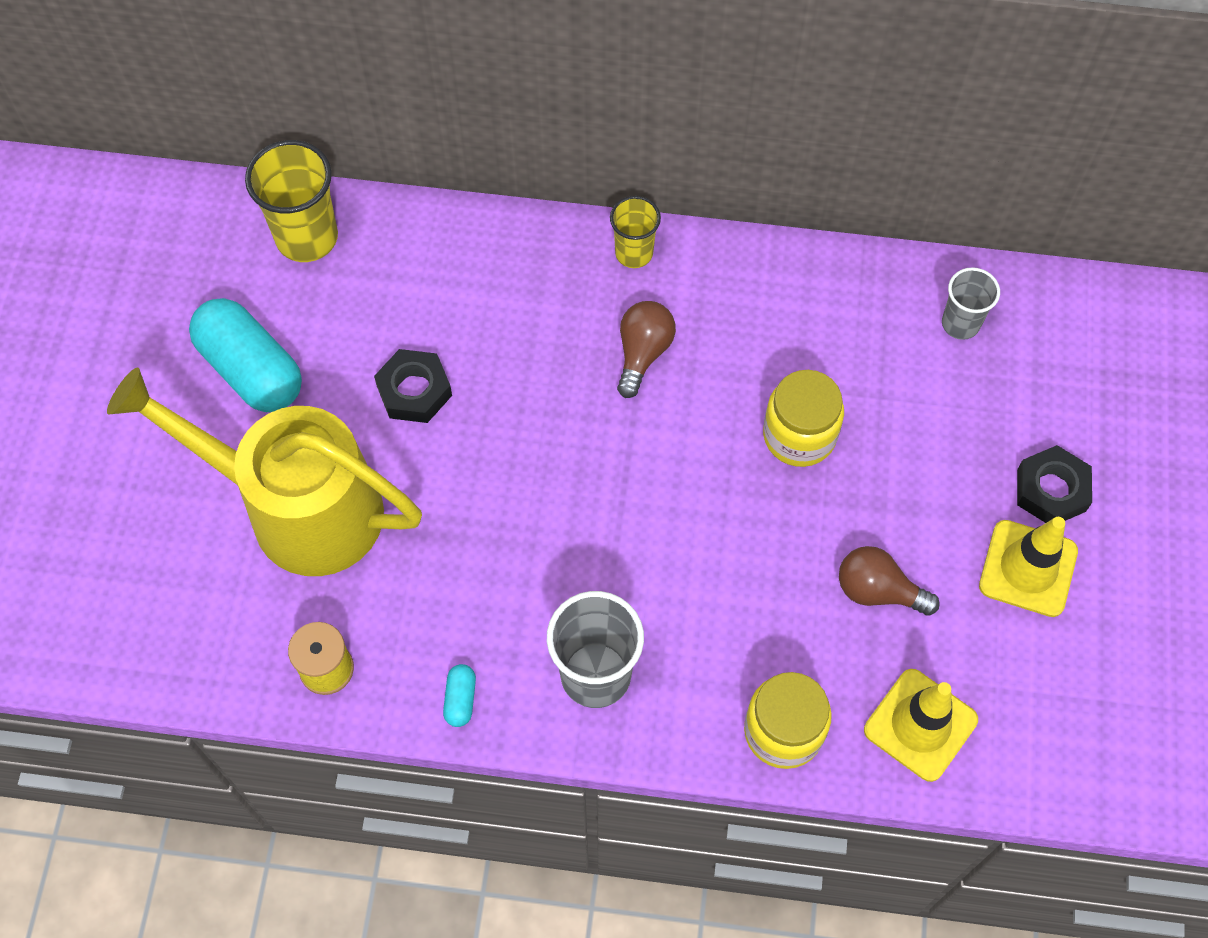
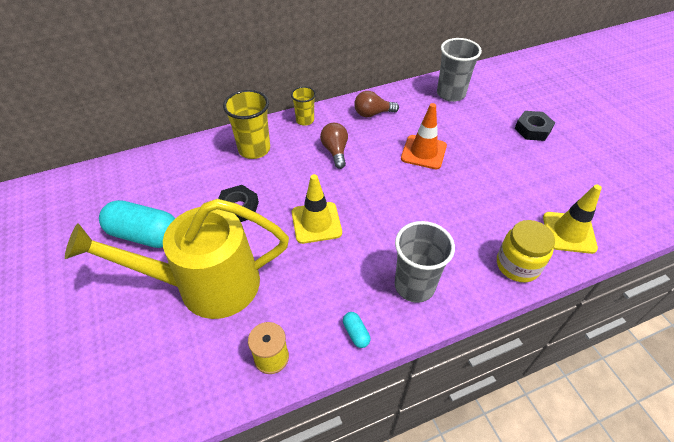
camera: 30 degrees left, 15 degrees down
yellow cup [245,140,338,262] -> yellow cup moved to [223,90,270,159]
yellow jar [763,370,844,467] -> orange traffic cone [401,103,447,169]
brown light bulb [839,546,940,616] -> brown light bulb moved to [354,91,399,117]
grey cup [942,267,1000,340] -> grey cup [437,38,482,102], size x1.66
yellow traffic cone [979,517,1078,617] -> yellow traffic cone moved to [292,174,342,244]

